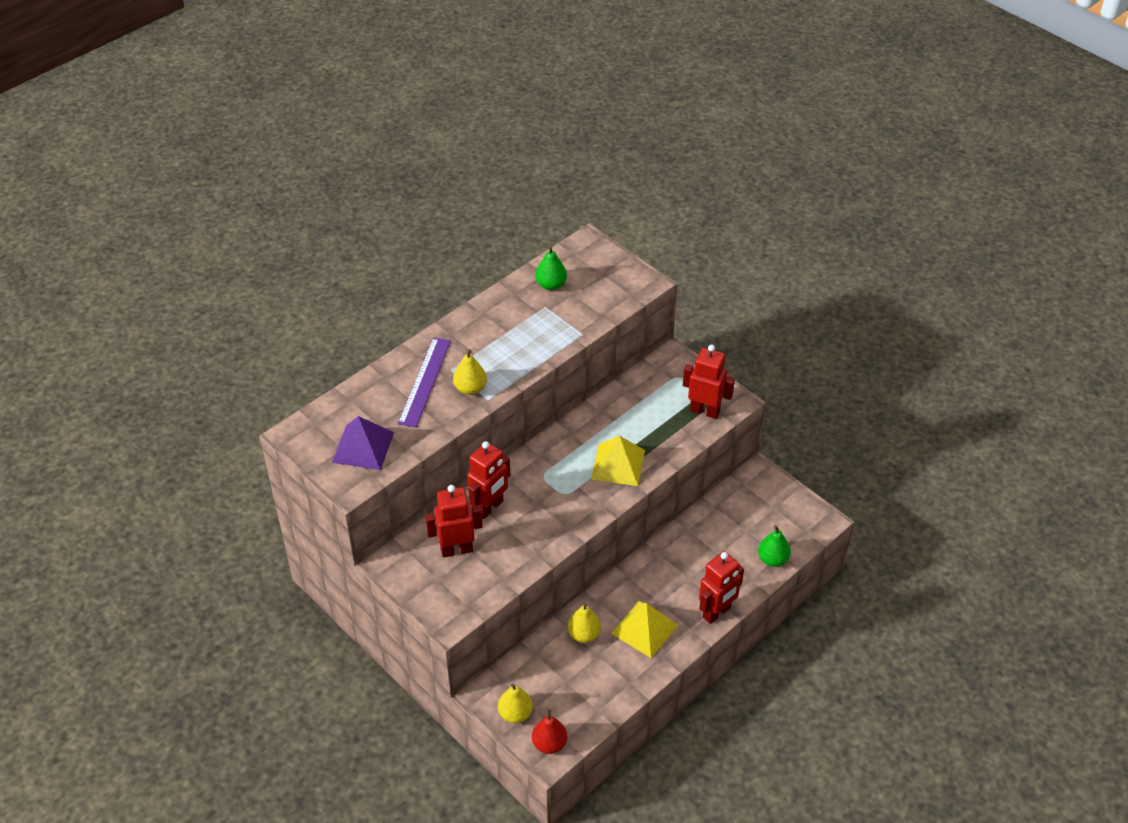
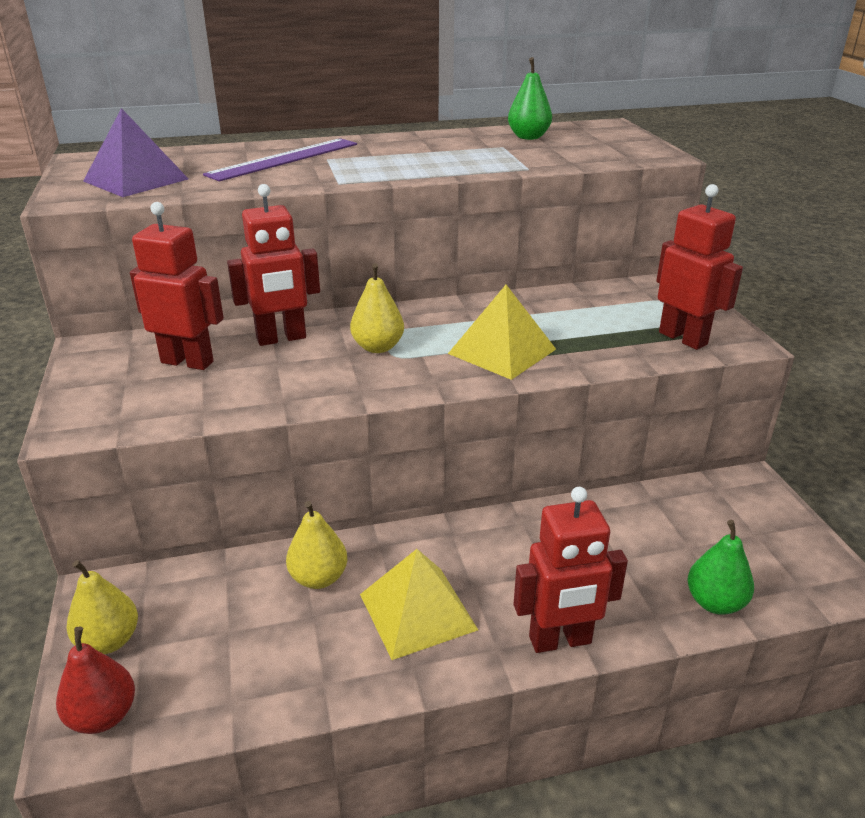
camera: 30 degrees right, 15 degrees down
yellow pear [453,349,487,395] -> yellow pear moved to [350,263,404,353]

